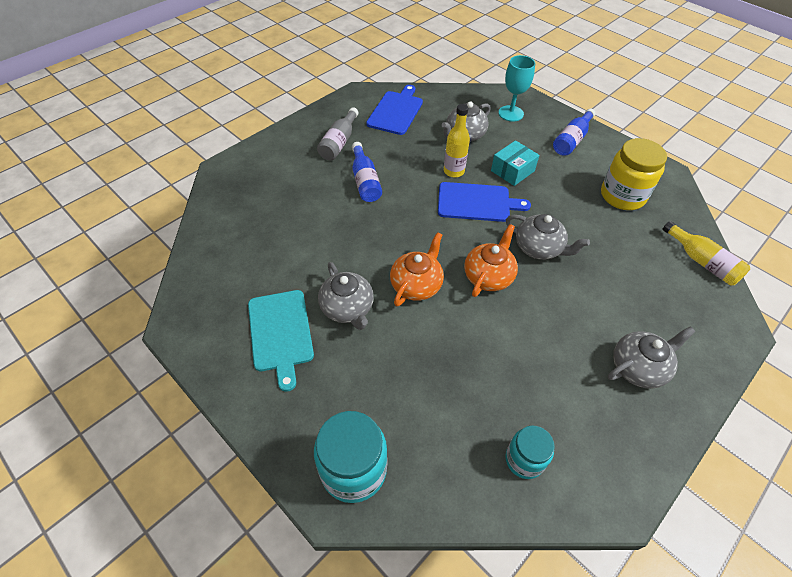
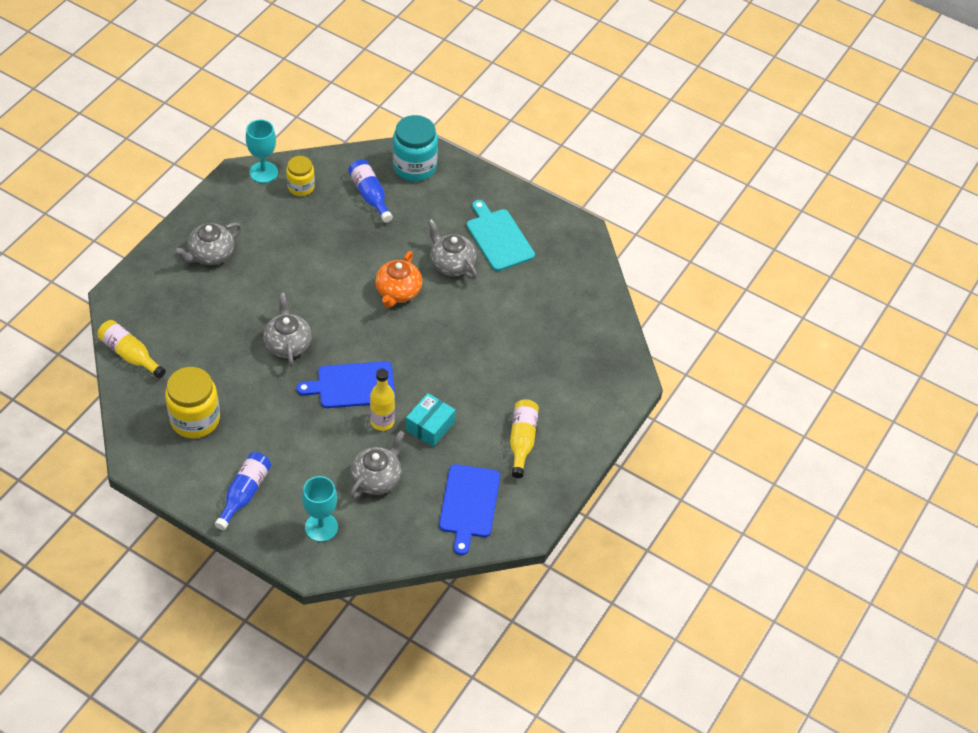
camera: 165 degrees right, 0 degrees up
grey bottle [317,107,359,160] -> yellow bottle [510,399,539,478]
blue bottle [352,142,382,202] -> blue bottle moved to [348,159,393,223]
orange teapot [464,224,518,297] -> none
turquoise box [491,140,539,186] -> turquoise box moved to [406,393,456,447]
grey teapot [506,214,590,260] -> grey teapot turned 60 degrees clockwise [263,293,312,367]
turquoise jar [506,426,555,479] -> yellow jar [286,156,315,196]
none -> turquoise goblet [246,120,278,183]

